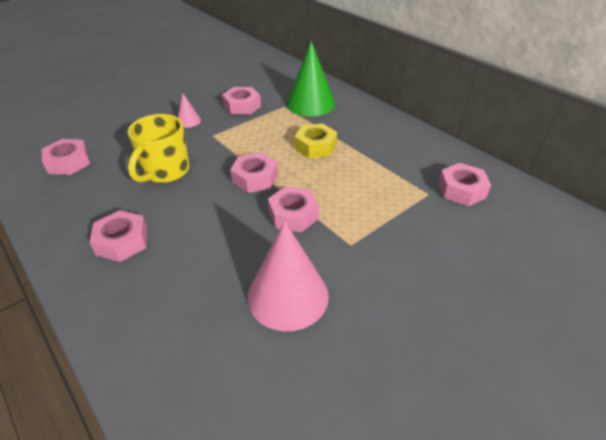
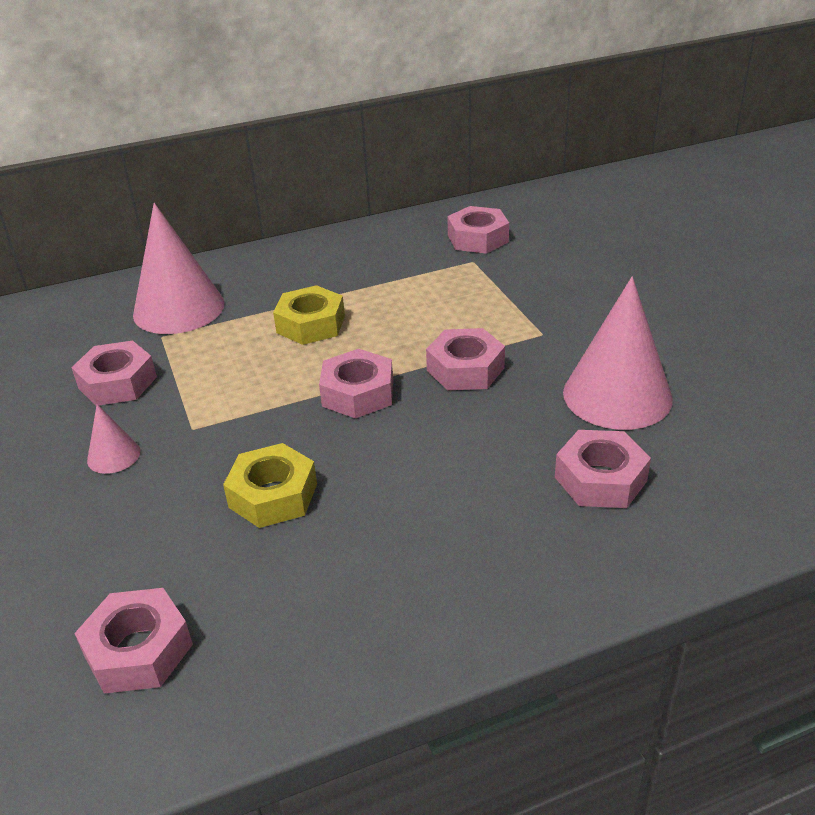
camera: 70 degrees left, 5 degrees down
pink nut [90,210,148,262] -> pink nut moved to [555,430,651,508]
yellow mug [127,114,190,183] -> yellow nut [223,443,317,528]
green cone [286,41,335,116] -> pink cone [133,203,225,334]

